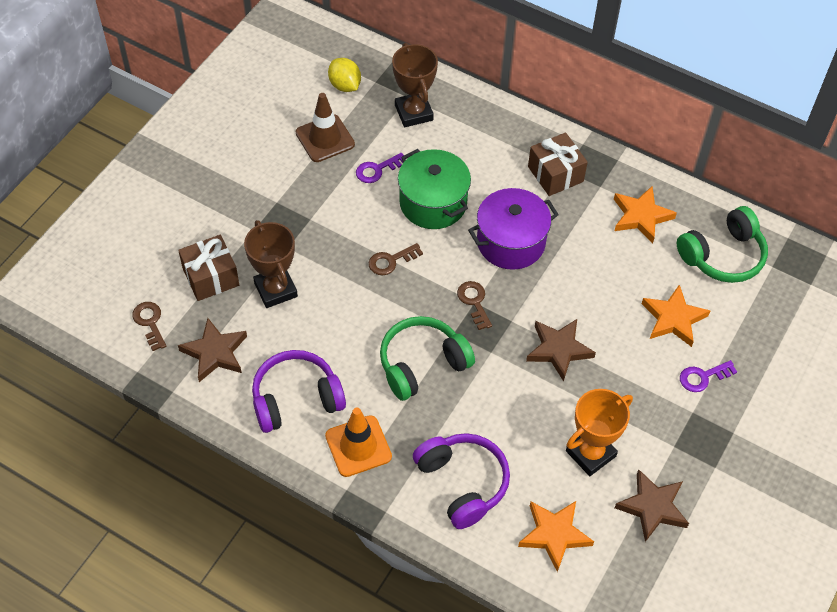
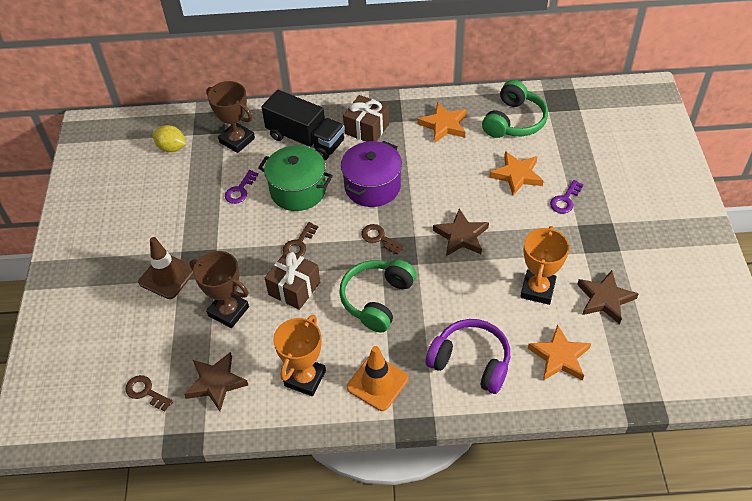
camera: 30 degrees left, 5 degrees down
brown gift [178,235,239,301] -> brown gift moved to [265,250,321,310]
purple headphones [252,350,346,433] -> orange trophy [273,315,326,396]
brown traffic cone [296,93,355,162] -> brown traffic cone moved to [138,237,193,299]
none -> black truck [261,90,345,160]

